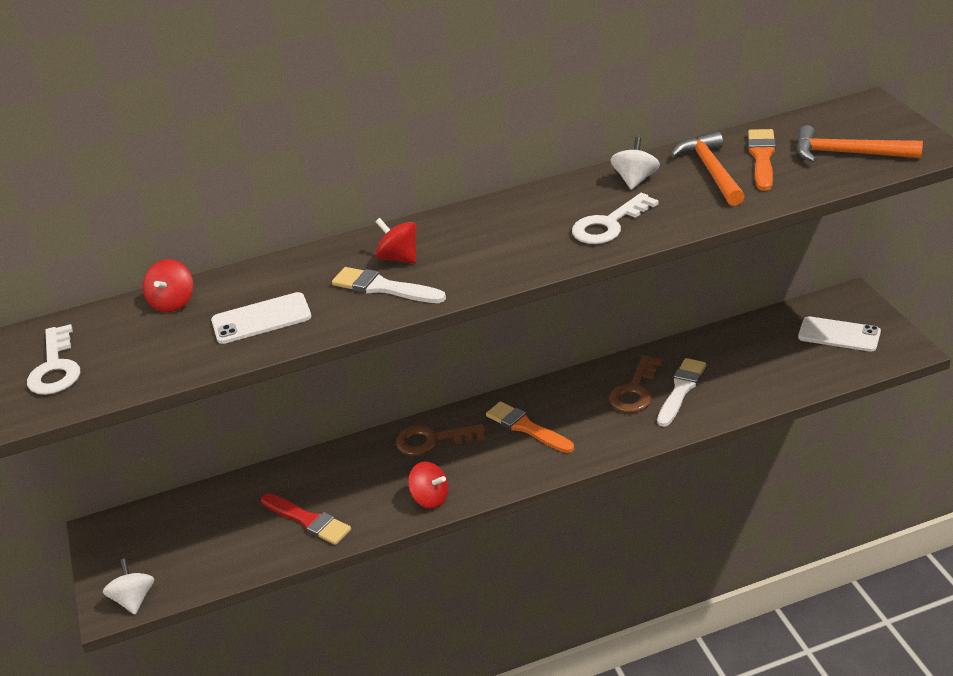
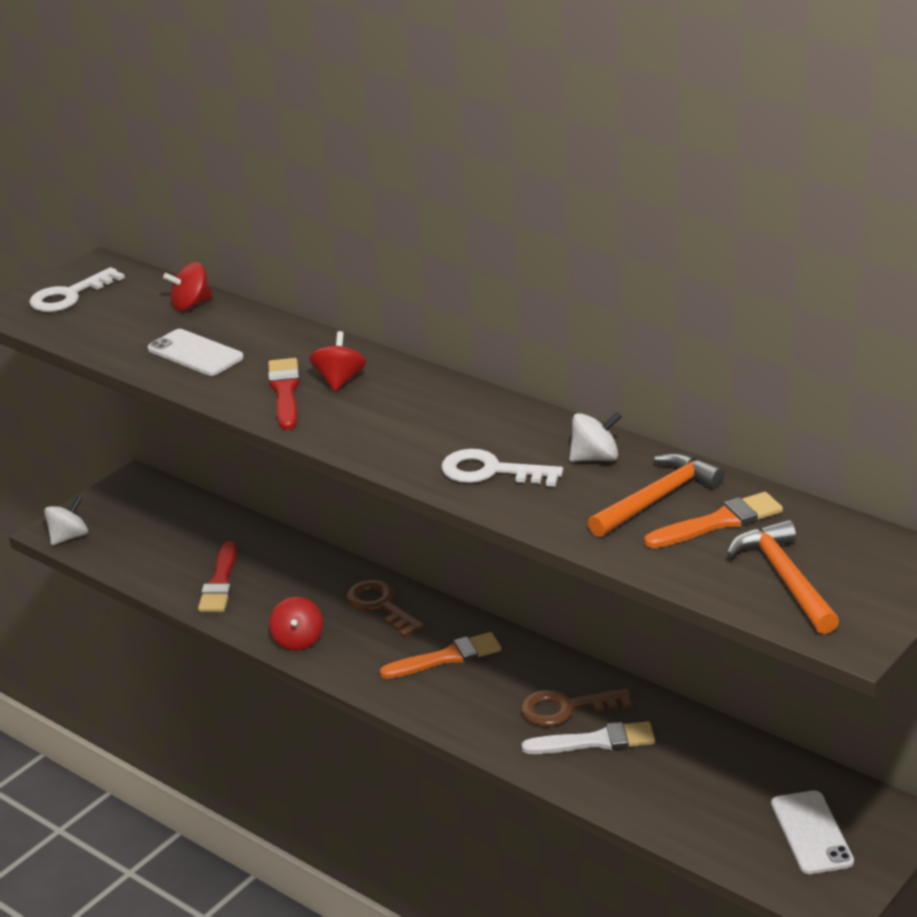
camera: 55 degrees right, 5 degrees down
white brush [332,267,446,303] -> red brush [268,358,300,430]
orange brush [486,401,574,453] -> orange brush turned 60 degrees clockwise [380,632,501,679]

